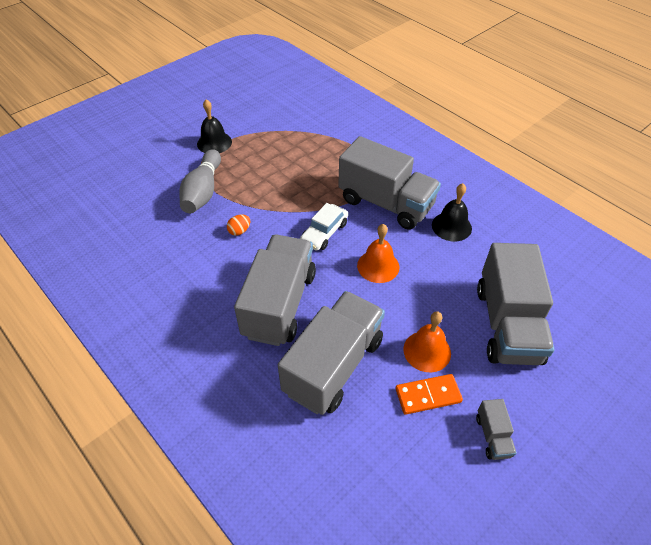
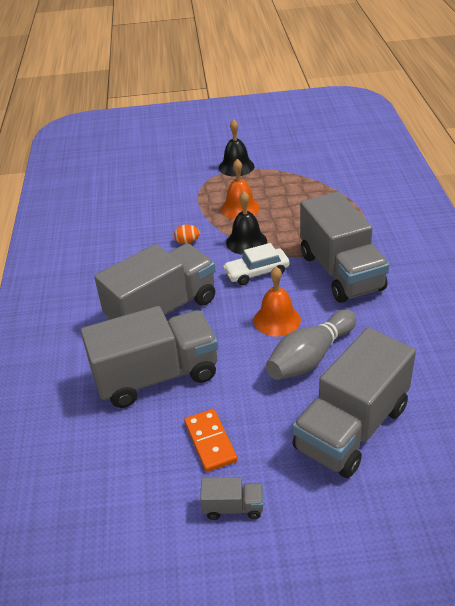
camera: 40 degrees right, 10 degrees down
grey bowling pin [179,149,221,213] -> grey bowling pin moved to [266,310,356,380]
orange domino [395,374,463,415] -> orange domino turned 45 degrees clockwise [184,409,237,472]
orange bell [403,311,451,372] -> orange bell moved to [221,159,260,220]
black bell [432,183,472,242] -> black bell moved to [226,191,267,255]
grey truck [476,399,517,460] -> grey truck turned 120 degrees counterclockwise [200,477,263,520]

